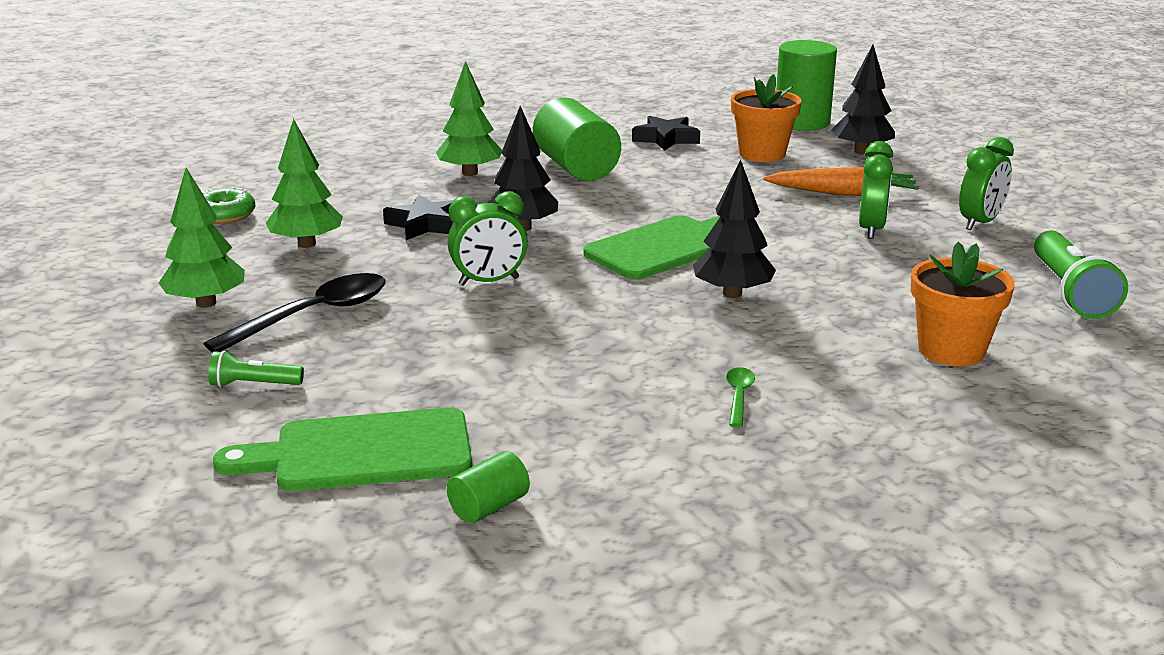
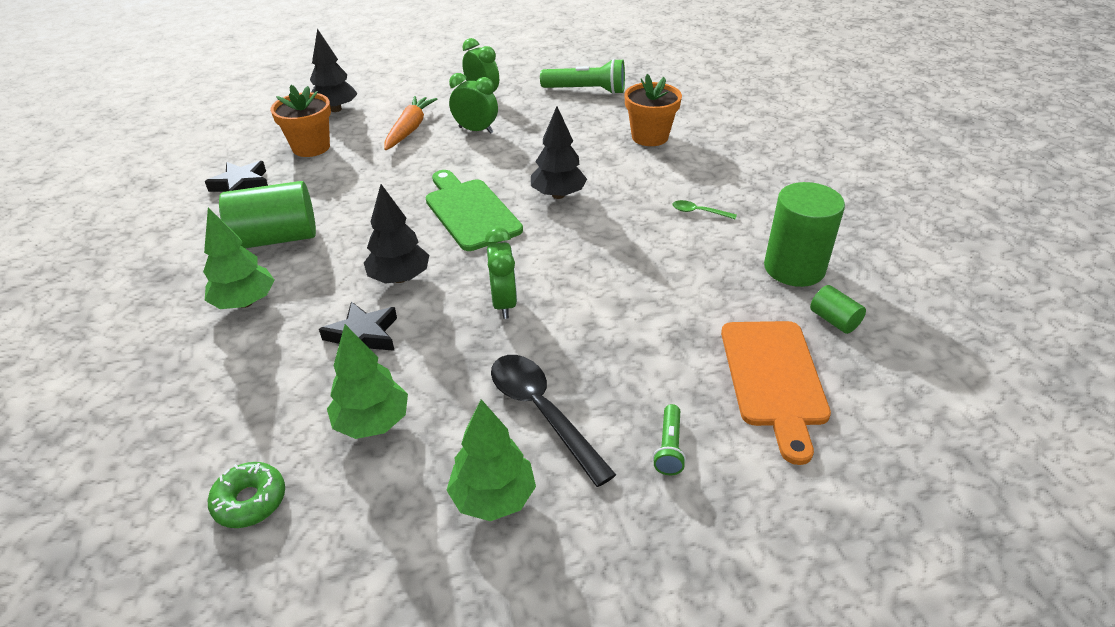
camera: 80 degrees left, 15 degrees up
green cutting board [213,408,472,491] -> orange cutting board [721,321,831,465]
green cylinder [776,40,837,131] -> green cylinder moved to [764,182,845,287]

